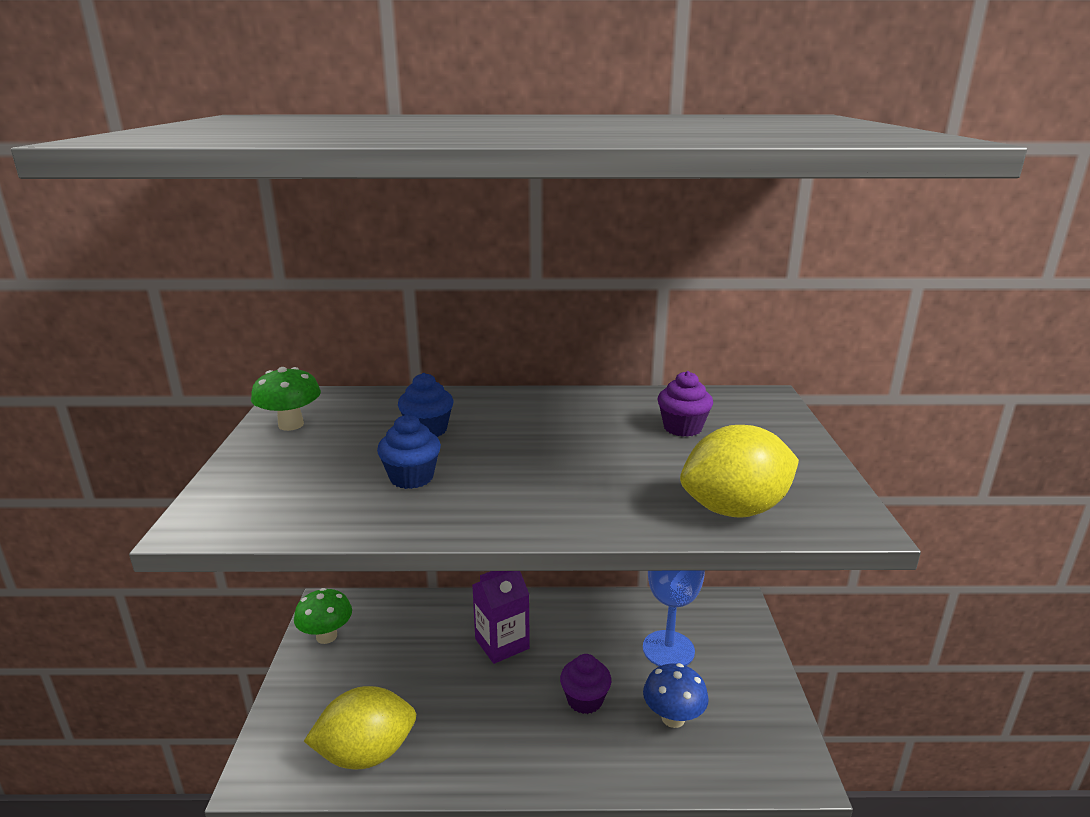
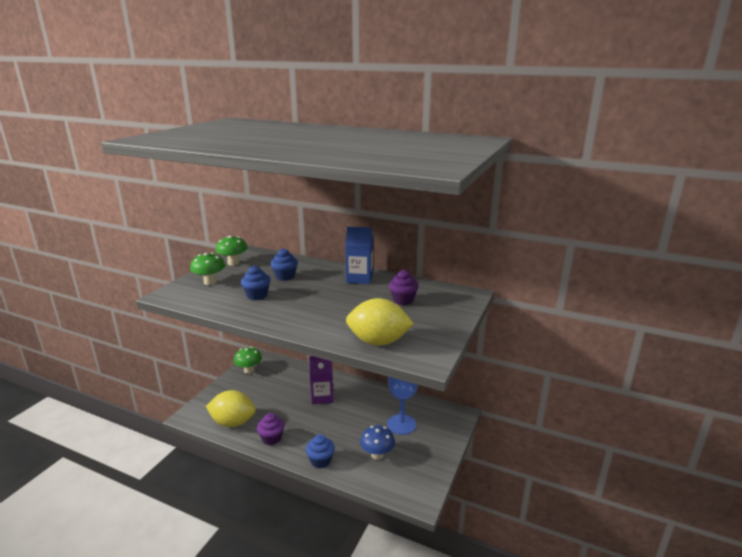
camera: 25 degrees right, 0 degrees up
purple cupcake [560,654,611,714] -> purple cupcake moved to [257,413,285,445]
none -> green mushroom [190,253,225,285]
none -> blue cupcake [306,434,335,468]
none -> blue carton [345,227,373,284]

